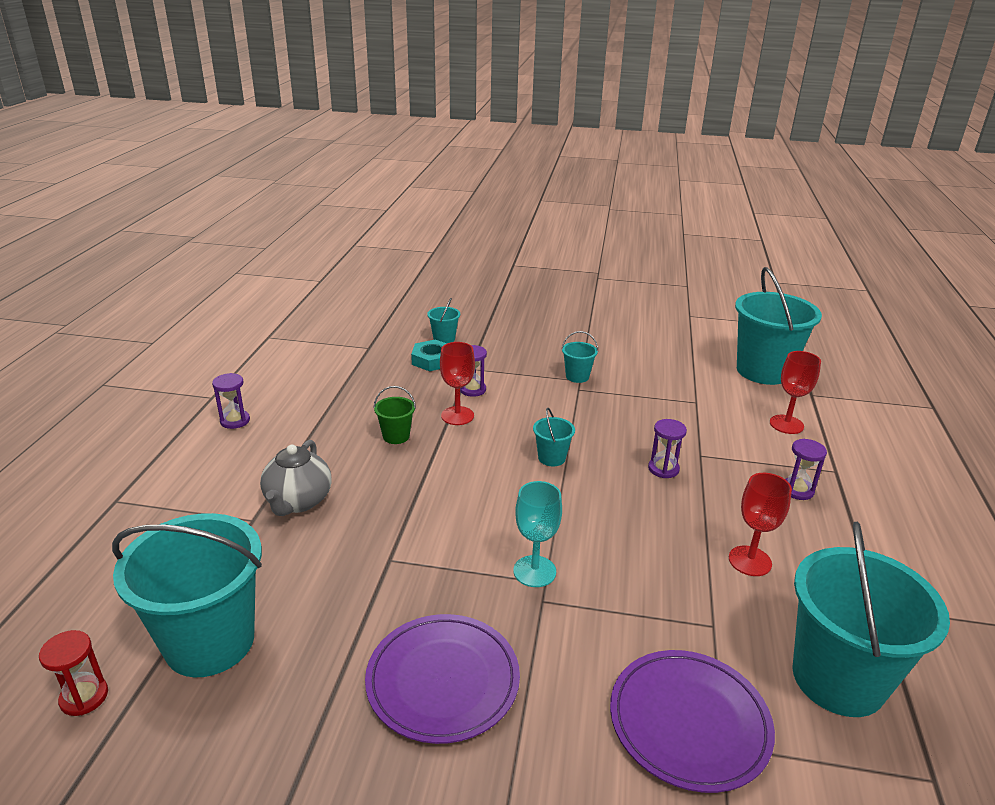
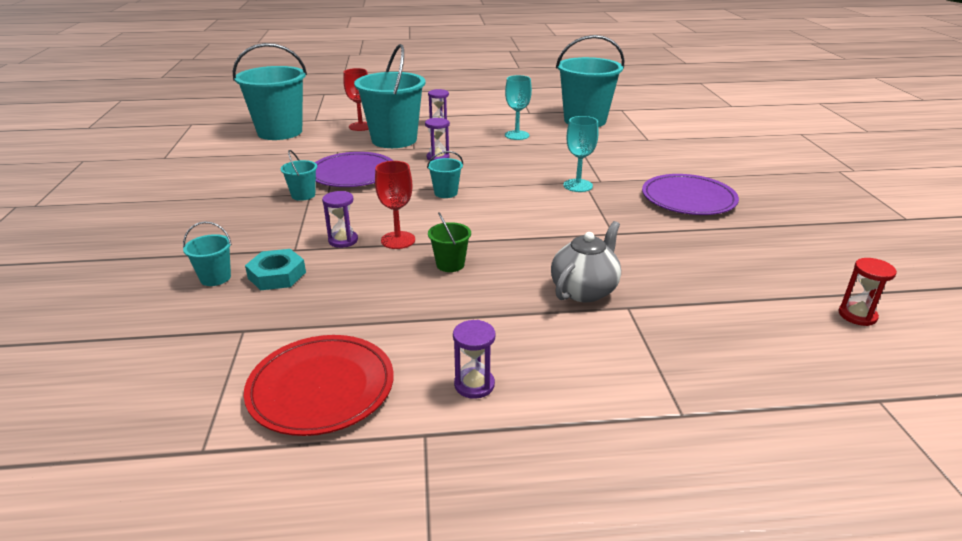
camera: 105 degrees left, 0 degrees up
turquoise bucket [112,513,262,677] -> turquoise bucket moved to [354,44,426,148]
grey teapot [260,440,331,516] -> grey teapot turned 45 degrees counterclockwise [551,221,621,303]
purple plate [610,650,775,793] -> purple plate moved to [315,152,393,187]
red goblet [729,473,792,576] -> turquoise goblet [505,75,532,140]
none -> red plate [244,335,394,436]

